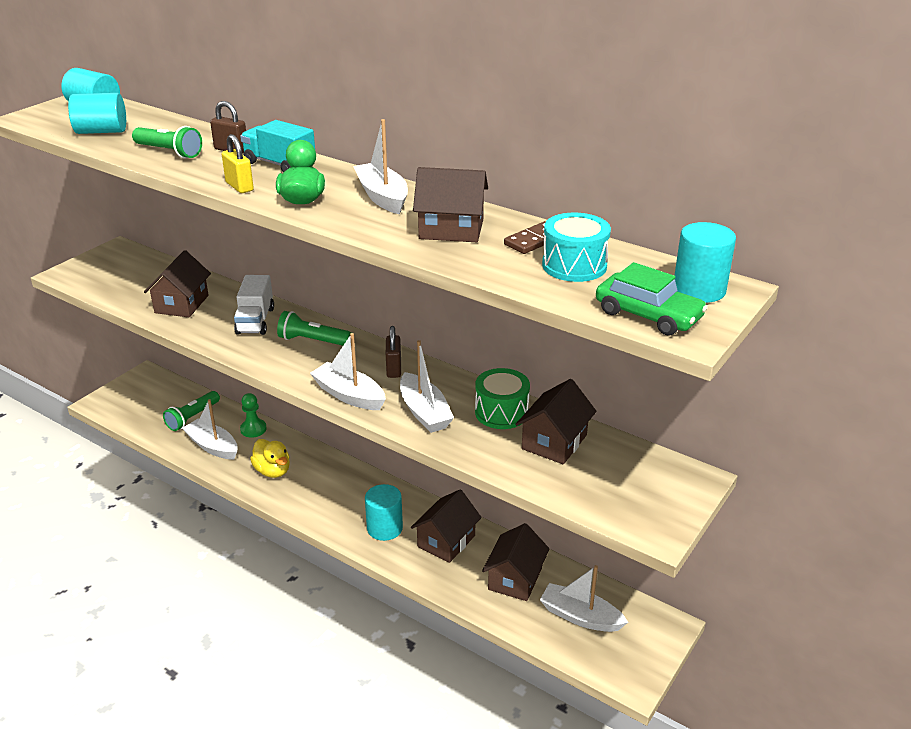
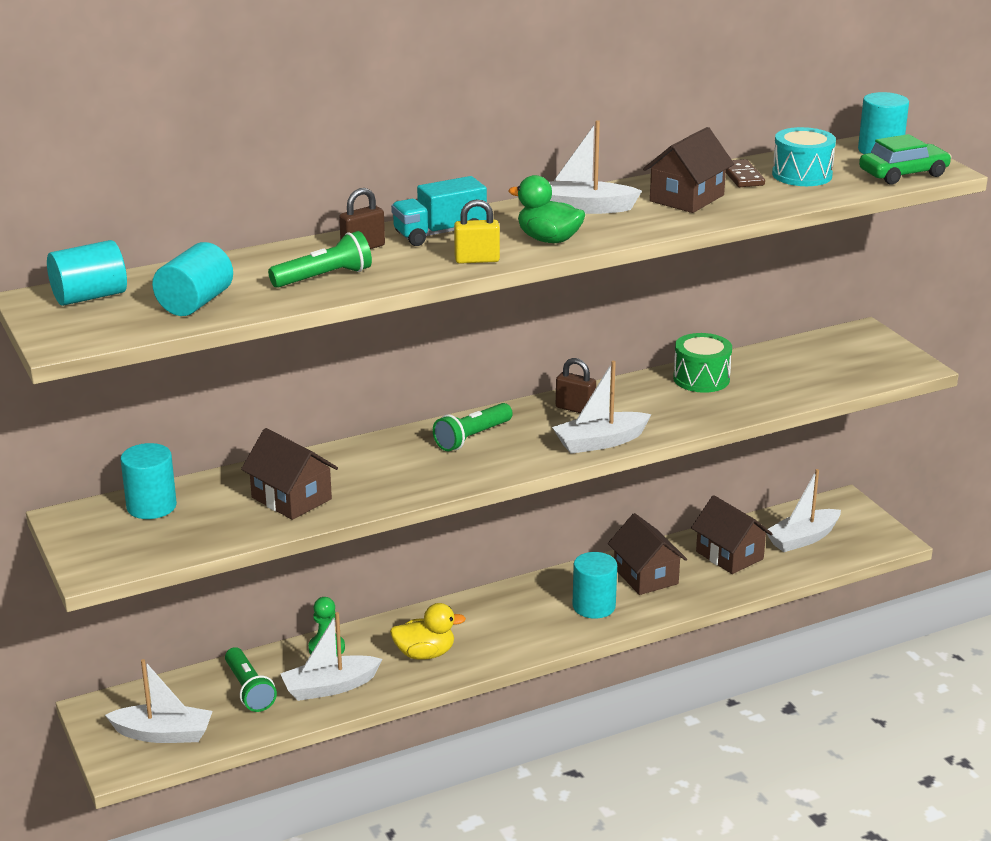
camera: 60 degrees left, 5 degrees down
white truck [234,275,274,335] -> none
white boat [400,340,454,433] -> white boat moved to [105,659,213,743]
brown house [515,379,596,464] -> none
none -> turquoise cylinder [120,443,177,519]

